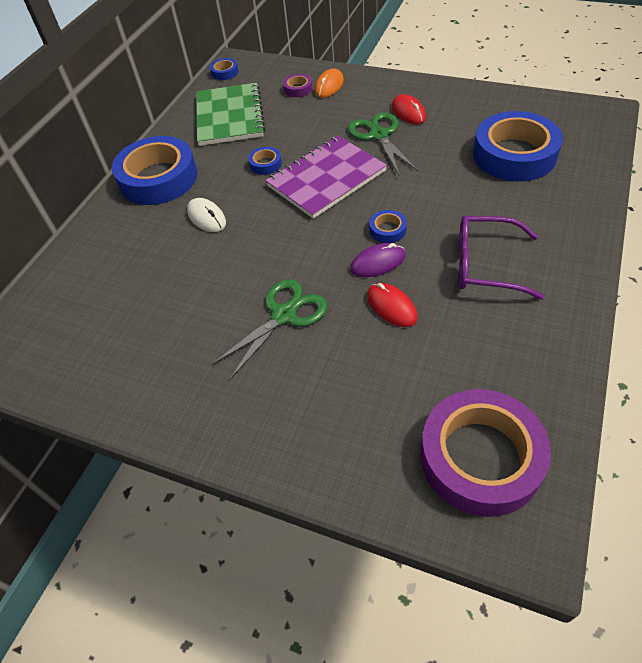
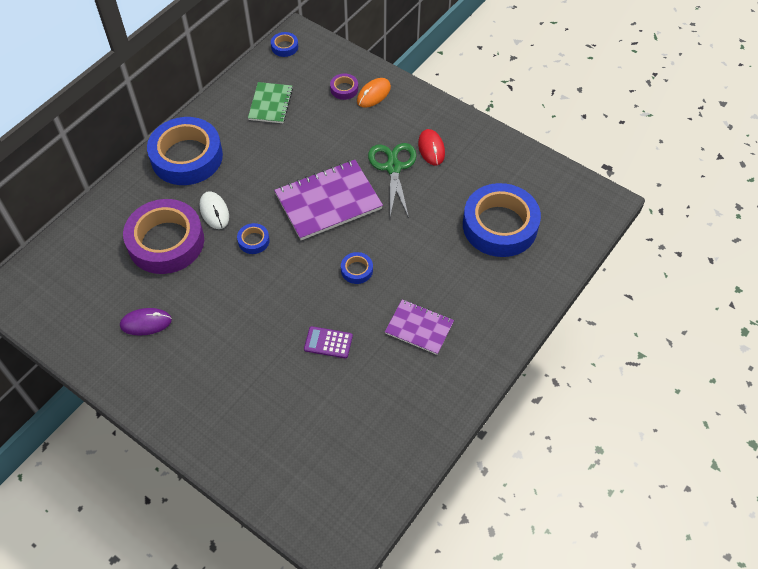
camera: 10 degrees right, 5 degrees up
green notebook [196,83,265,146] -> green notebook [248,82,293,123], size x0.59
green scissors [211,279,327,380] -> none
blue tape [248,147,282,175] -> blue tape moved to [237,223,270,254]
purple mouse [350,243,406,277] -> purple mouse moved to [120,308,172,336]
red mouse [367,283,418,327] -> purple calculator [304,326,353,358]
purple tape [420,389,551,517] -> purple tape moved to [123,199,204,274]
purple glasses [459,216,544,300] -> purple notebook [385,299,454,355]

